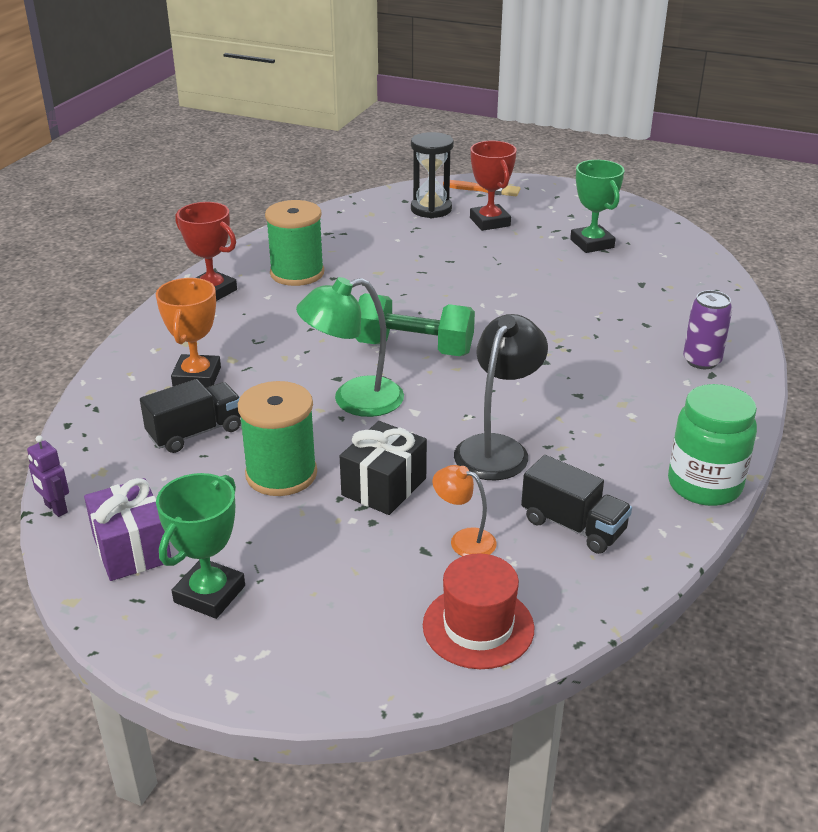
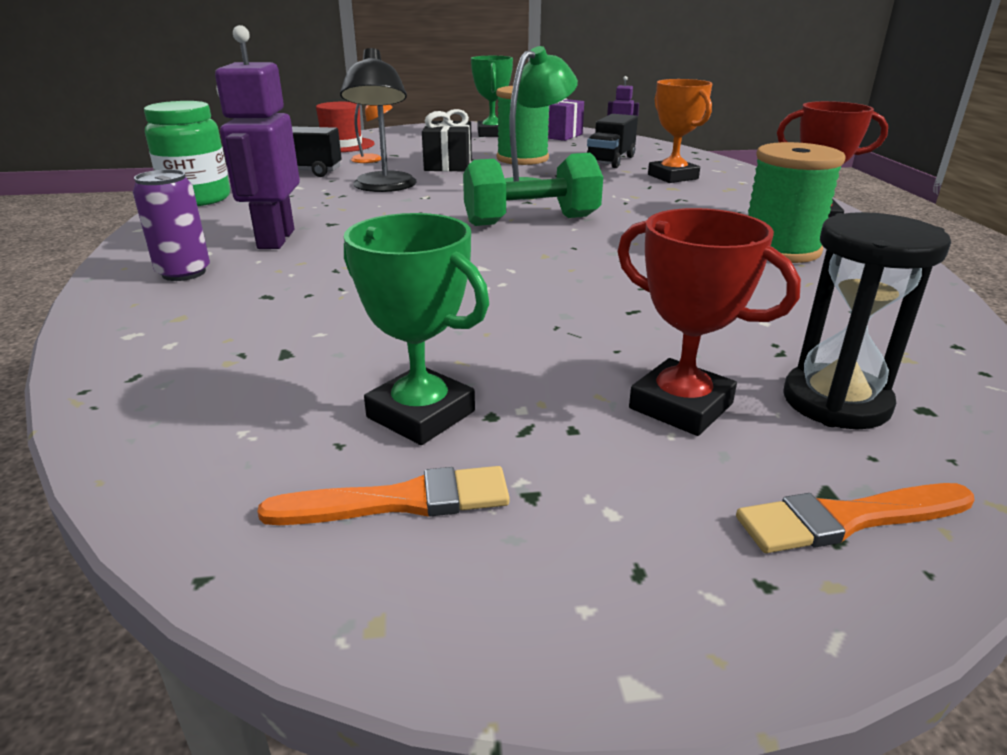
camera: 150 degrees right, 5 degrees down
none -> purple robot [215,25,300,249]
none -> orange brush [257,466,510,525]

